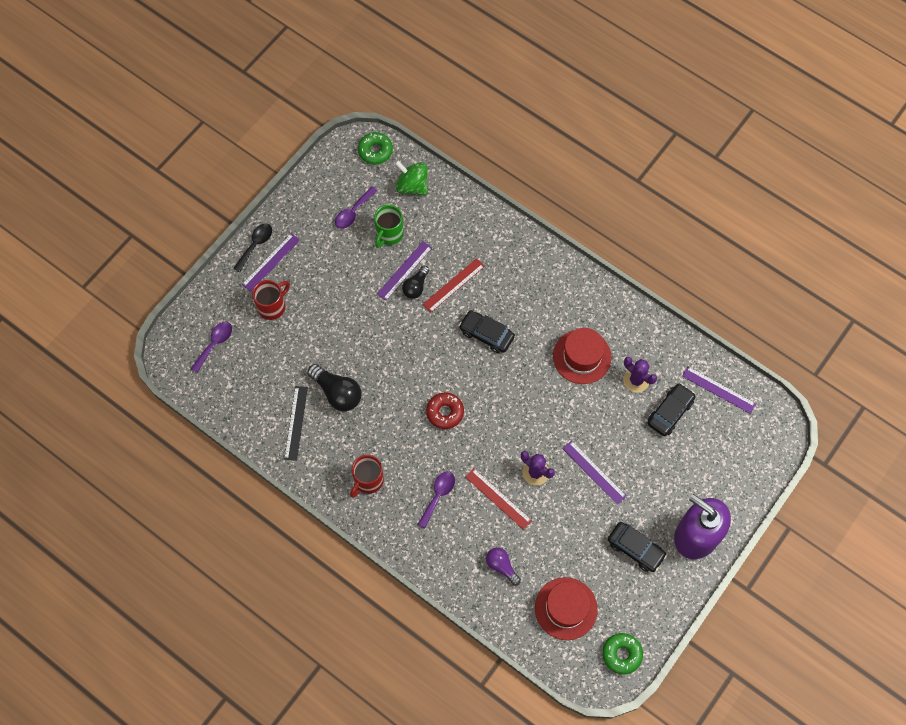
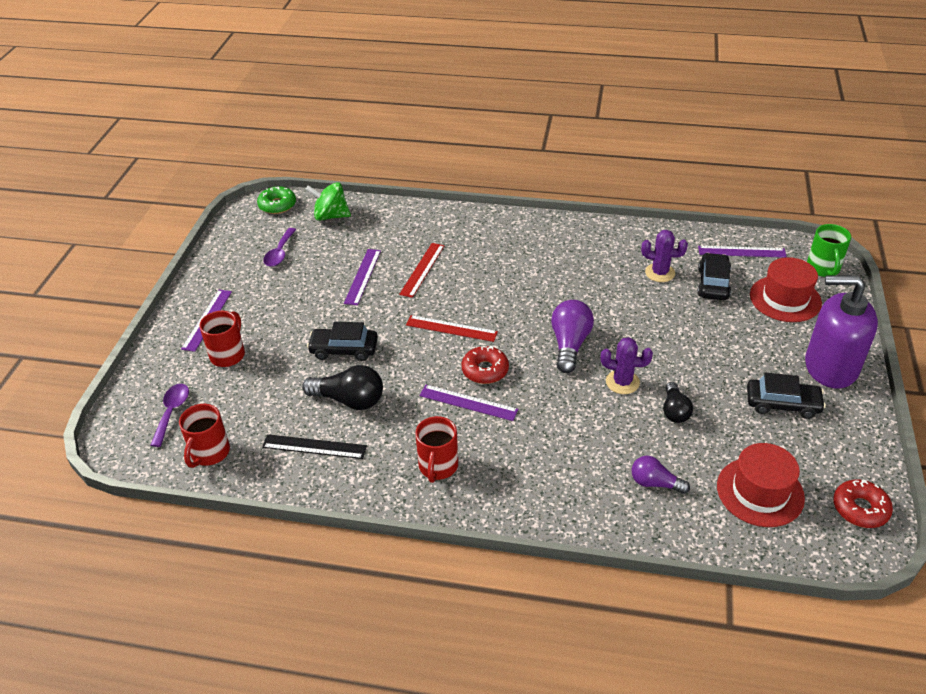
camera: 25 degrees left, 25 degrees down
black spoon [233,223,272,272] -> none
black ruler [284,386,308,461] -> black ruler turned 60 degrees counterclockwise [262,434,367,459]
green mug [374,205,404,248] -> green mug moved to [807,224,851,277]
black light bulb [402,266,429,299] -> black light bulb moved to [663,382,693,423]
purple spoon [417,471,455,528] -> none
black car [459,310,515,353] -> black car moved to [307,322,378,361]
red ruler [465,468,532,530] -> red ruler moved to [406,315,498,342]
red hat [553,328,611,384] -> red hat moved to [750,257,822,322]
purple ruler [562,440,627,505] -> purple ruler moved to [419,385,518,421]
green donut [602,633,643,675] -> red donut [833,479,893,528]
none -> red mug [179,404,230,468]
none -> purple light bulb [551,300,594,373]

